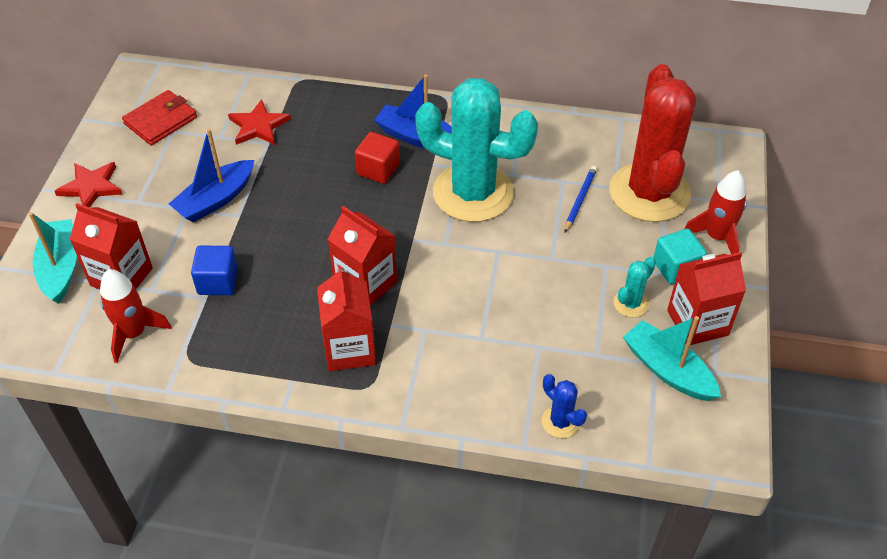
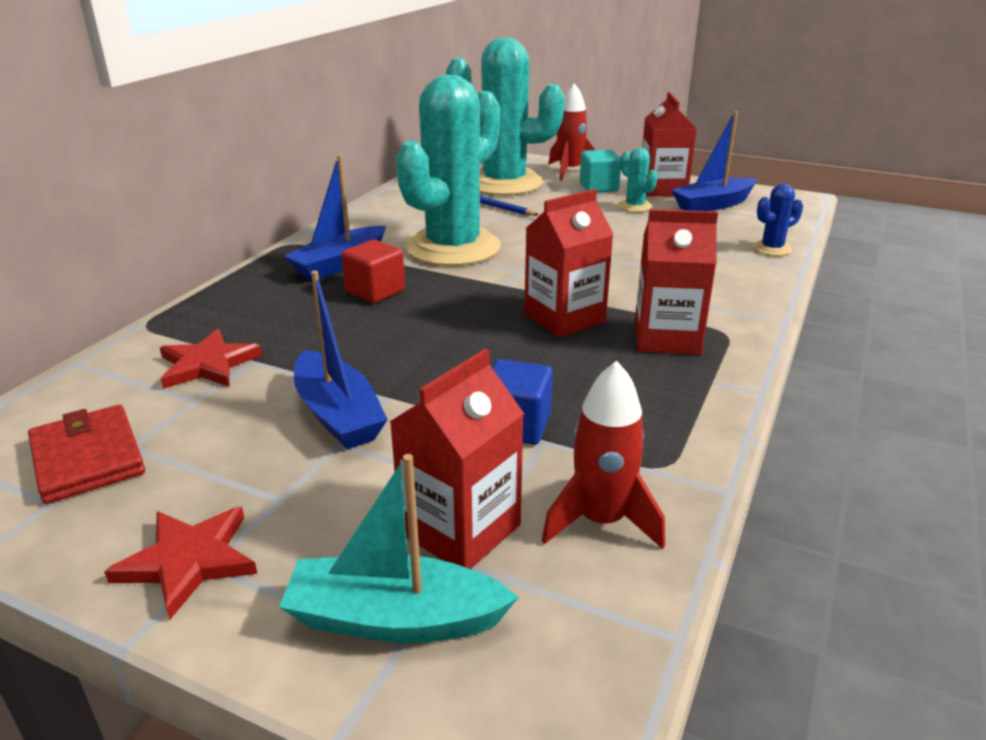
camera: 75 degrees left, 20 degrees down
red cactus [610,64,696,222] -> turquoise cactus [446,37,565,196]
turquoise boat [623,316,721,401] -> blue boat [671,111,757,211]

